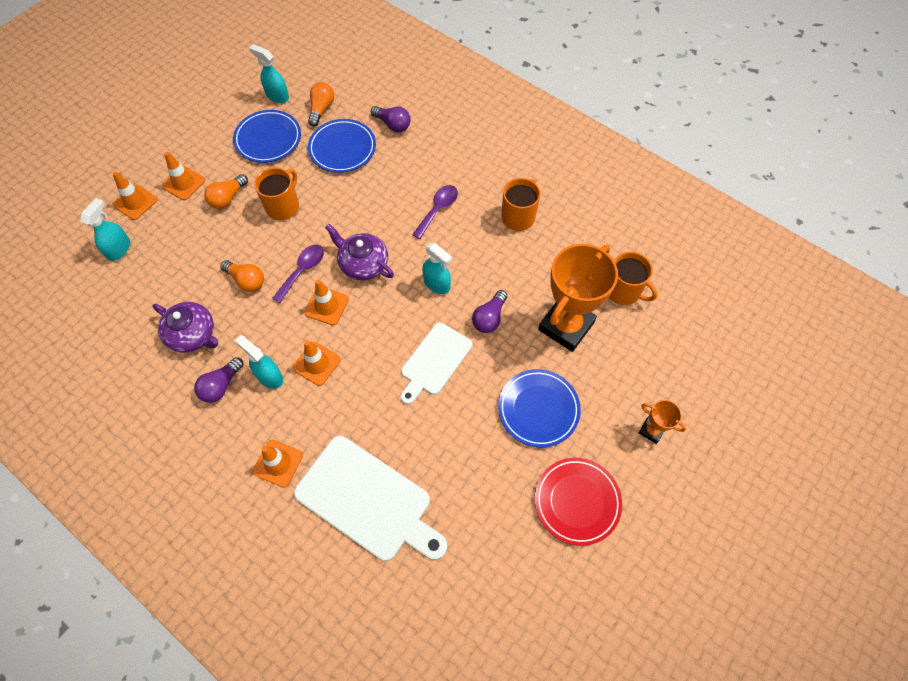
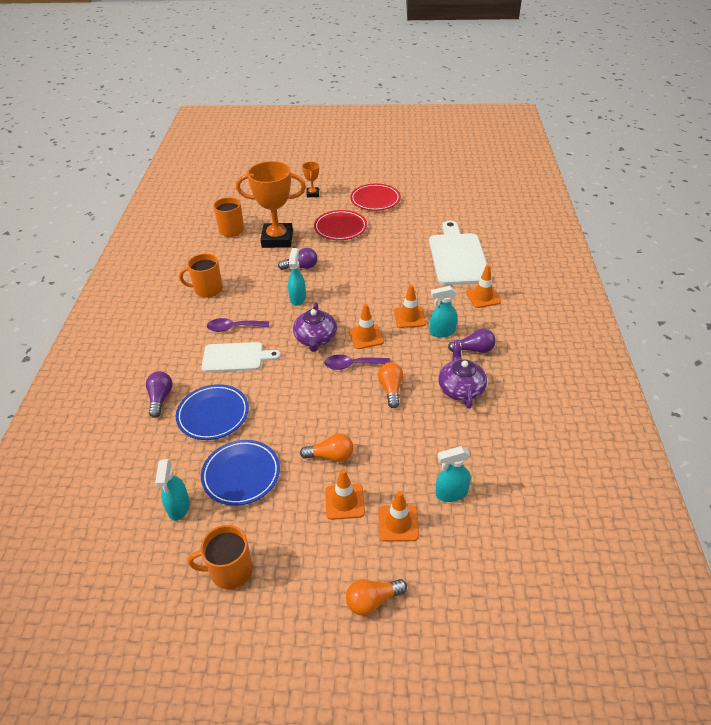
camera: 125 degrees left, 20 degrees down
turquoise spray bottle [235,335,283,389] -> turquoise spray bottle turned 75 degrees clockwise [430,286,458,338]
orange mug [254,167,299,220] -> orange mug moved to [188,525,253,590]
orange light bulb [308,82,334,126] -> orange light bulb moved to [346,579,407,616]
white cutting board [401,322,472,404] -> white cutting board moved to [202,342,281,372]
blue plate [498,369,581,447] -> red plate [314,210,367,240]

